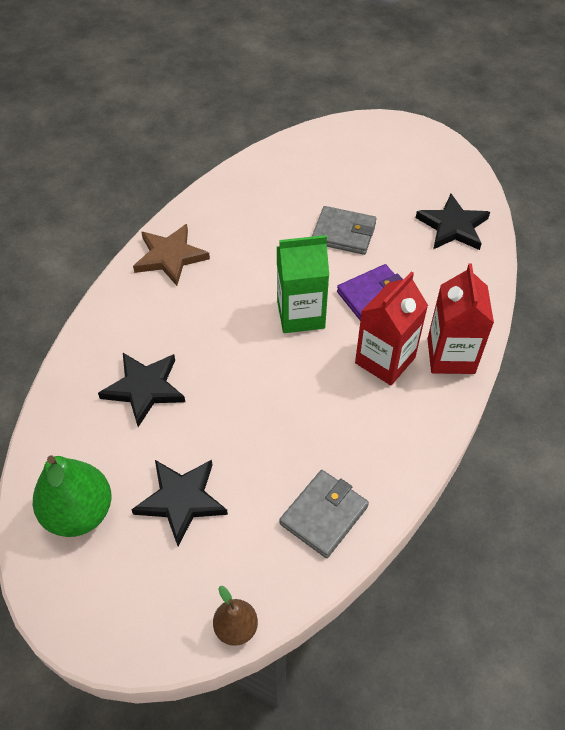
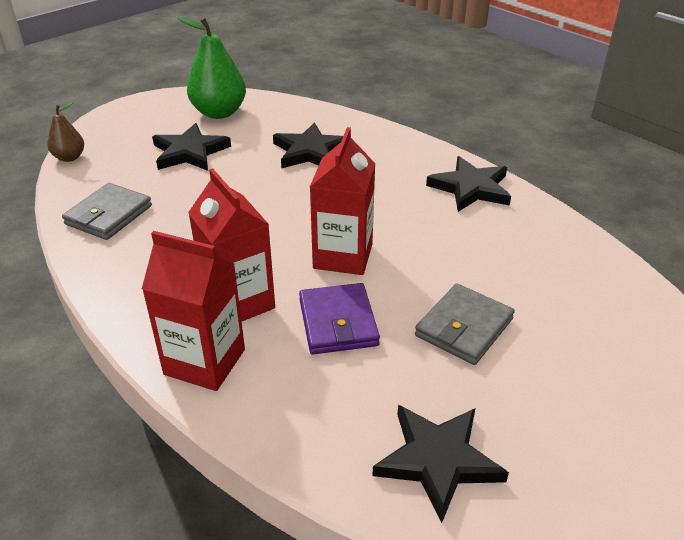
camera: 110 degrees right, 15 degrees down
brown star [133,224,210,286] -> black star [426,156,511,212]
green carton [277,235,329,333] -> red carton [310,127,375,275]
grey wallet [279,470,369,558] -> grey wallet turned 60 degrees clockwise [62,183,152,240]

